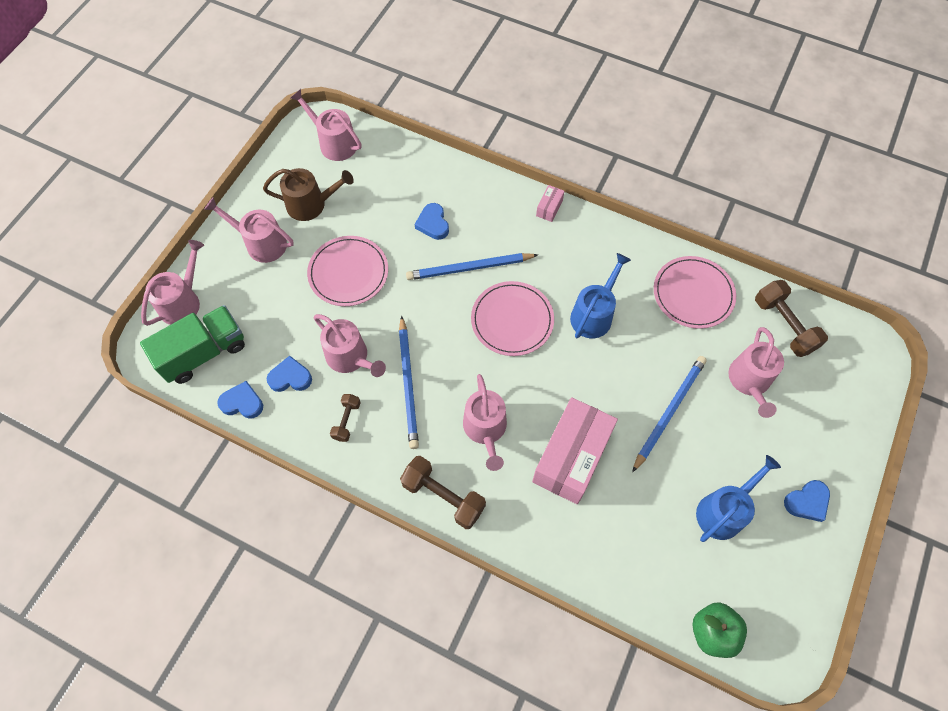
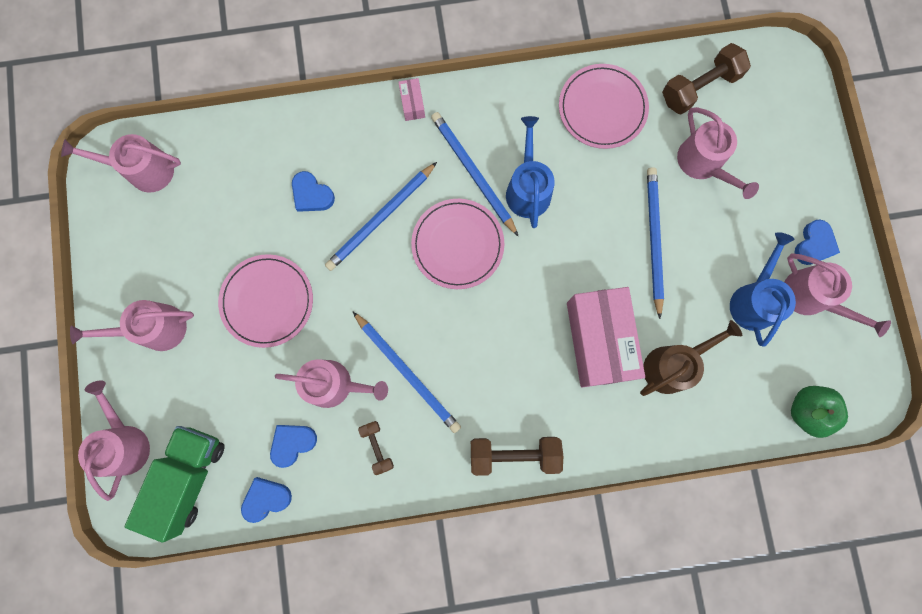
camera: 35 degrees left, 15 degrees up
brown watering can [263,168,354,221] -> brown watering can moved to [640,320,742,396]
pink watering can [463,374,507,471] -> pink watering can moved to [785,253,891,337]
brown dumbbell [755,280,828,357] -> brown dumbbell turned 60 degrees counterclockwise [662,43,751,114]
none -> blue pencil [431,112,518,236]

